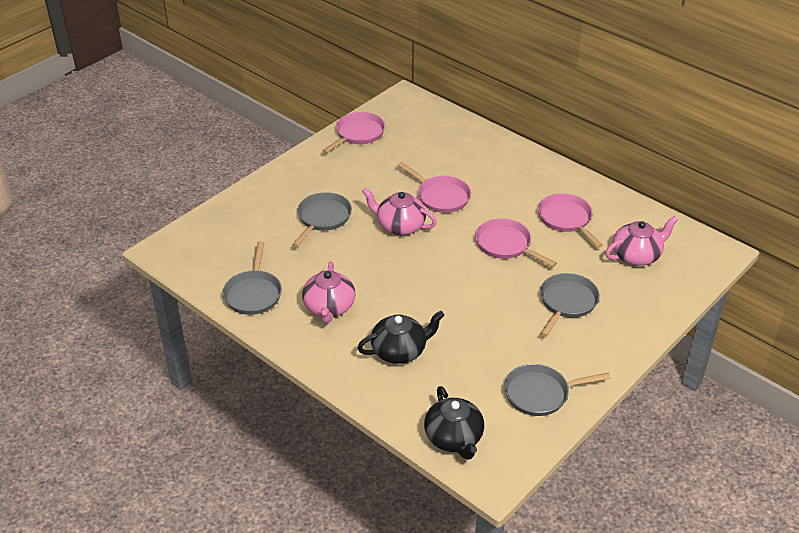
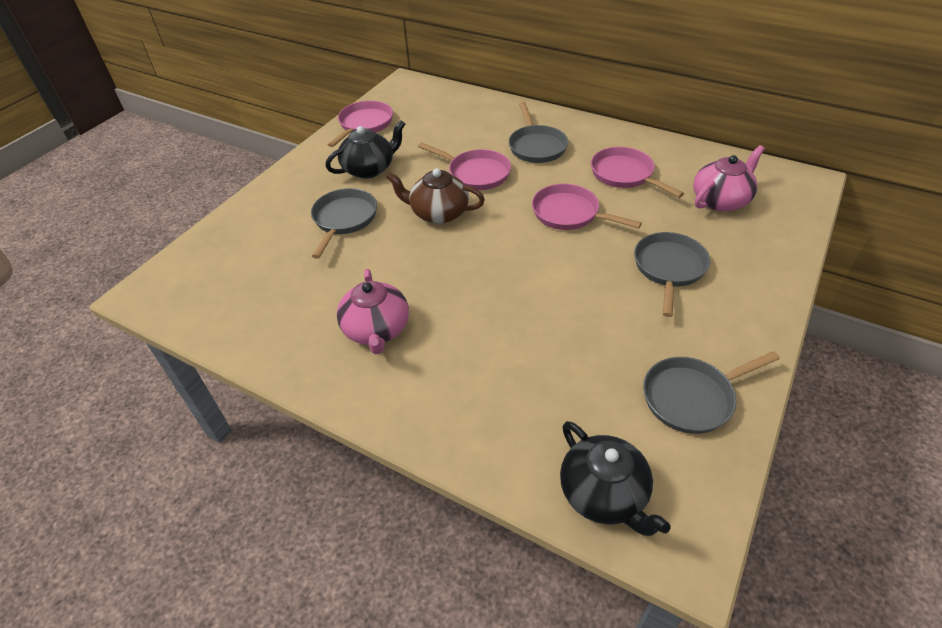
camera: 10 degrees left, 5 degrees up
grey pan [223,241,282,315] -> grey pan moved to [509,102,568,163]
black teapot [358,310,444,364] -> black teapot moved to [326,120,405,179]
pink teapot [362,188,437,235] -> brown teapot [386,168,485,224]

